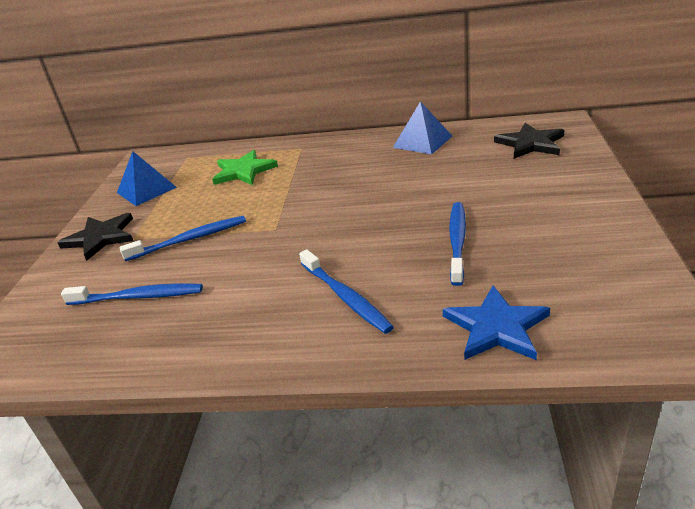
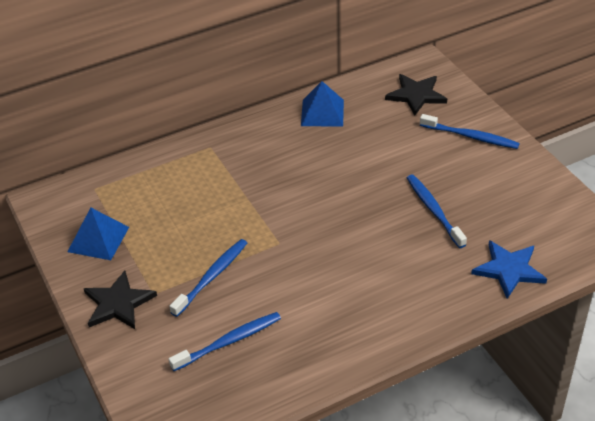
camera: 35 degrees left, 10 degrees up
green star [212,150,278,185] -> none
blue toothbrush [299,250,394,334] -> blue toothbrush moved to [420,114,520,149]

